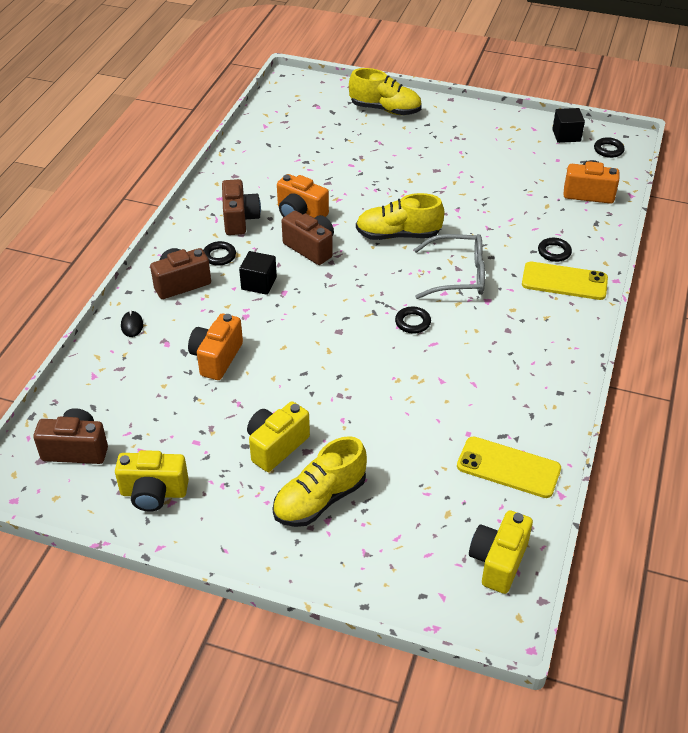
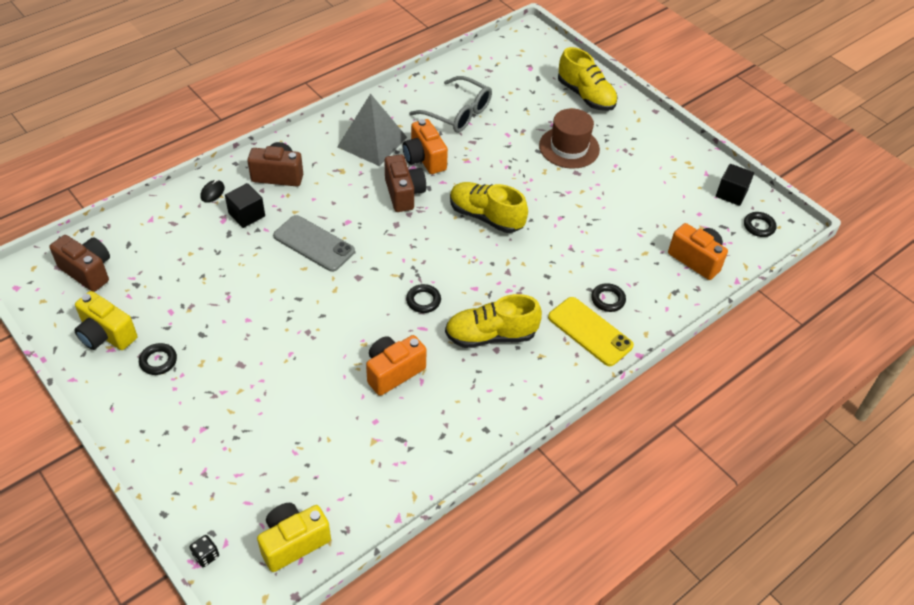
camera: 30 degrees right, 5 degrees up
orange camera [188,313,243,380] -> orange camera moved to [366,335,427,396]
black ring [203,241,236,266] -> black ring moved to [139,343,177,375]
brown camera [222,179,261,235] -> grey pyramid [337,93,407,166]
black cube [239,251,277,295] -> black cube moved to [225,183,265,228]
yellow camera [247,402,310,472] -> none
yellow shoe [273,436,367,527] -> yellow shoe moved to [445,294,542,348]
grey glasses [414,234,485,299] -> grey glasses moved to [409,76,492,133]
yellow phone [457,436,561,498] -> none
none -> black dice [189,535,219,567]
none -> grey phone [273,215,355,272]
none -> brown hat [539,108,600,169]

